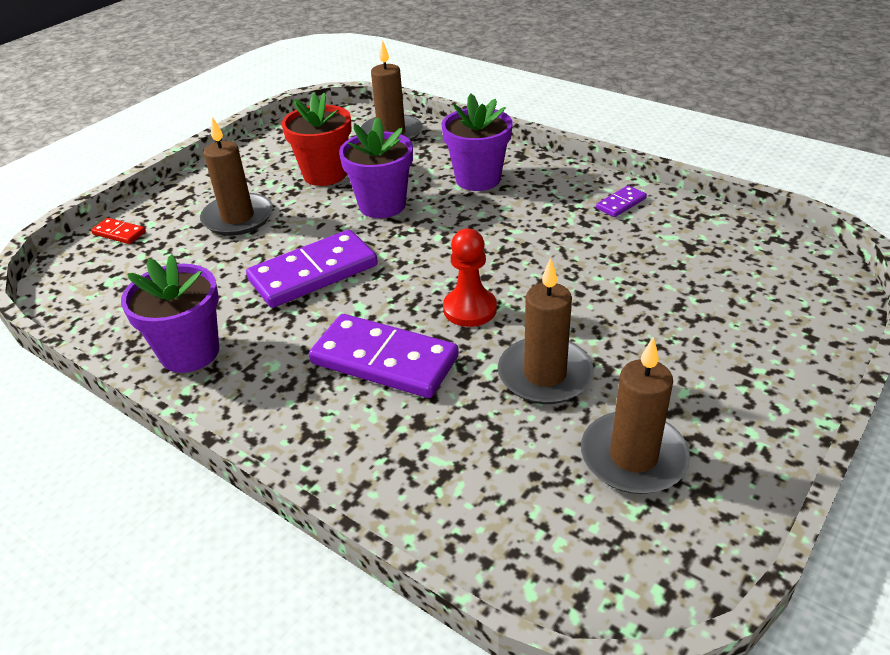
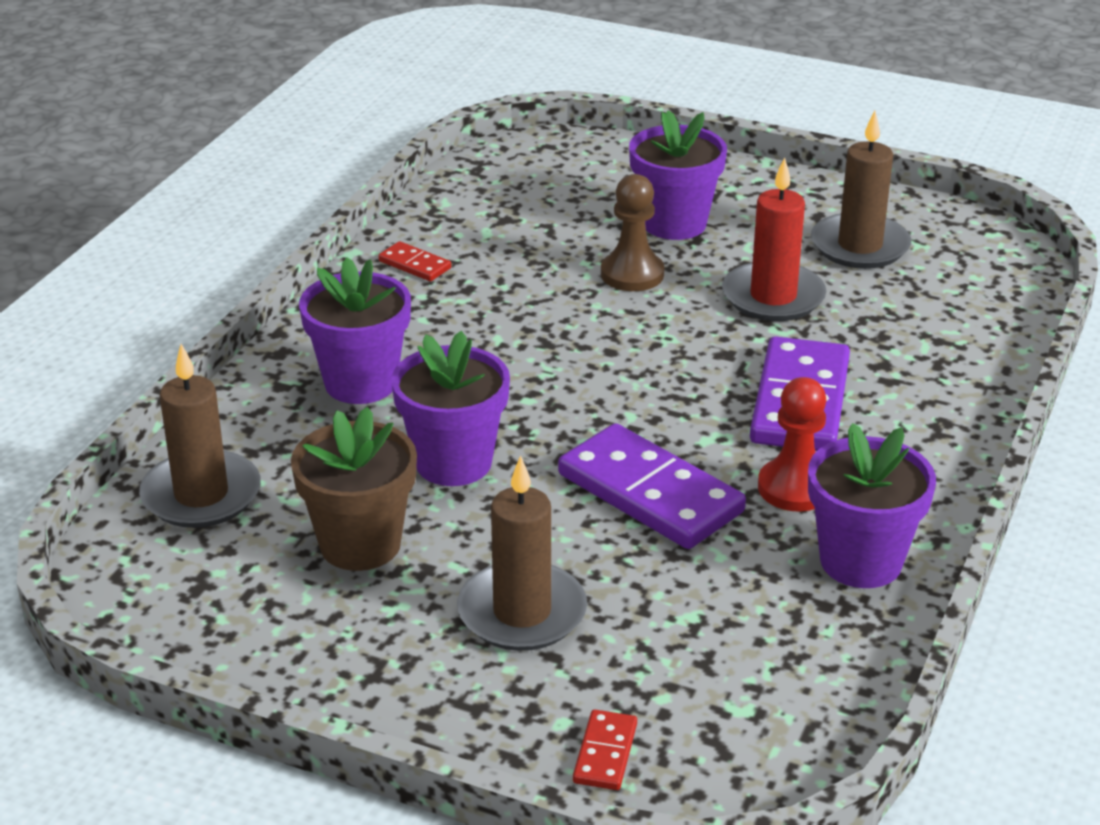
camera: 105 degrees left, 5 degrees down
red flower pot [282,93,352,186] -> brown flower pot [291,407,417,571]
red pawn [443,228,497,327] -> red pawn moved to [758,377,826,512]
brown candle [498,258,594,404] -> red candle [722,157,826,321]
purple domino [596,185,647,217] -> red domino [378,241,451,281]
none -> brown pawn [601,174,665,291]
none -> purple flower pot [629,110,727,240]

